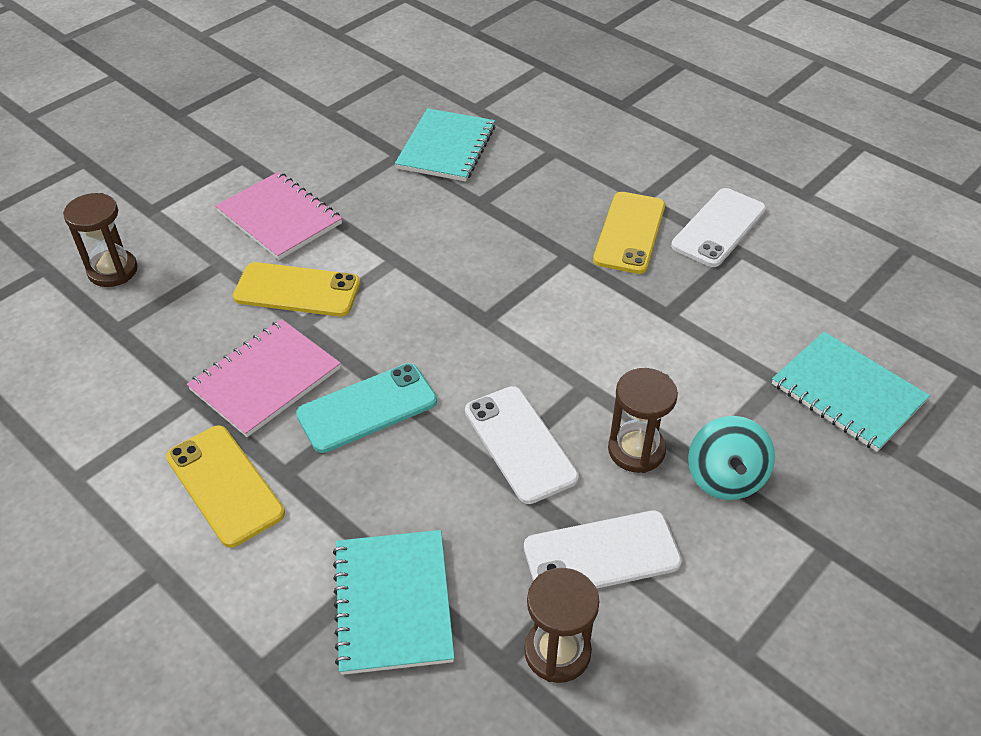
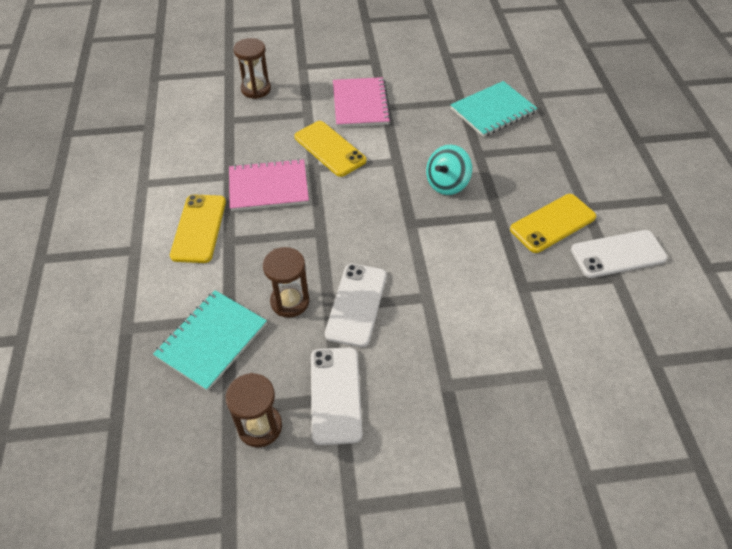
camera: 40 degrees right, 5 degrees up
turquoise phone [296,363,437,453] -> none
white phone [524,511,682,589] -> white phone turned 60 degrees clockwise [311,347,362,445]
brown hourglass [608,368,678,473] -> brown hourglass moved to [263,247,309,318]
turquoise spinning top [688,416,775,500] -> turquoise spinning top moved to [426,145,472,195]
turquoise notebook [772,332,930,452] -> none

